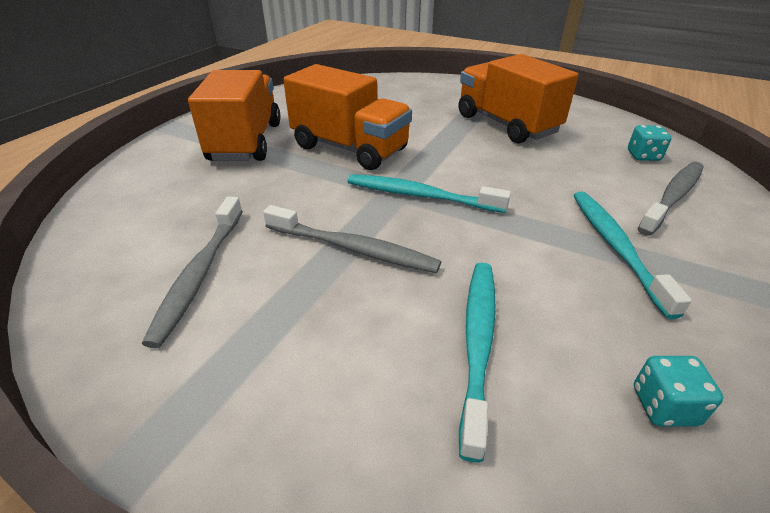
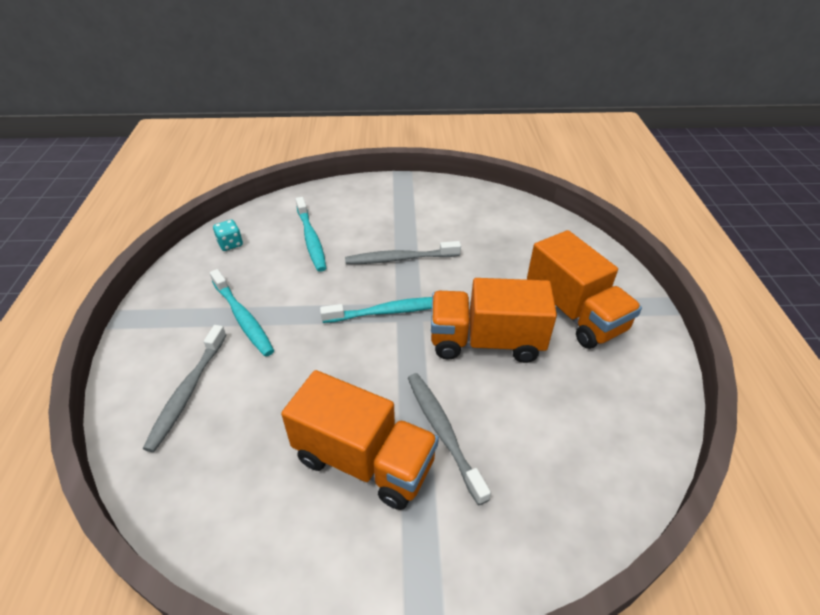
camera: 150 degrees right, 5 degrees up
grey toothbrush [142,196,243,348] -> grey toothbrush moved to [408,373,491,505]
turquoise dice [628,125,672,161] -> none

